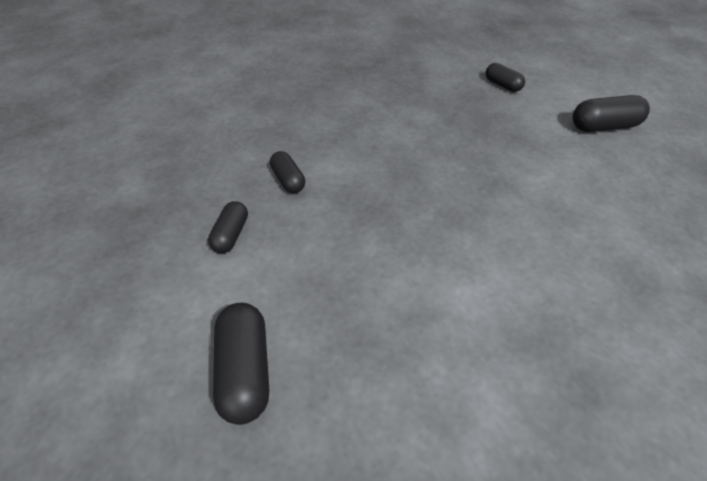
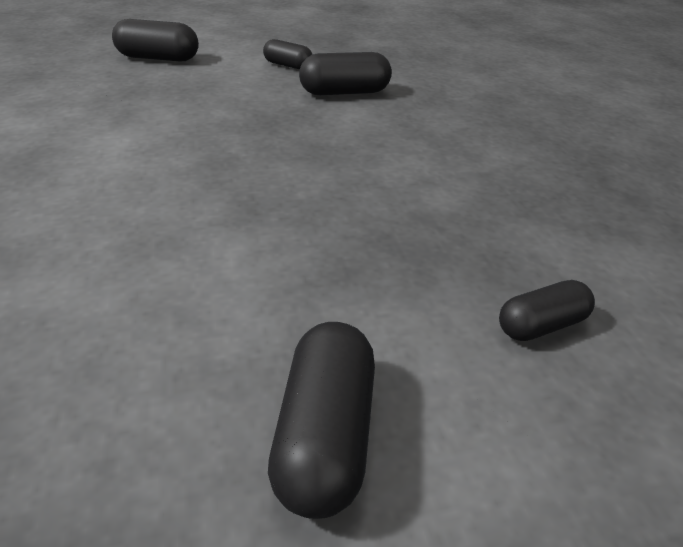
camera: 105 degrees right, 10 degrees down
black capsule [270,151,305,193] -> black capsule [299,52,392,95], size x1.57

